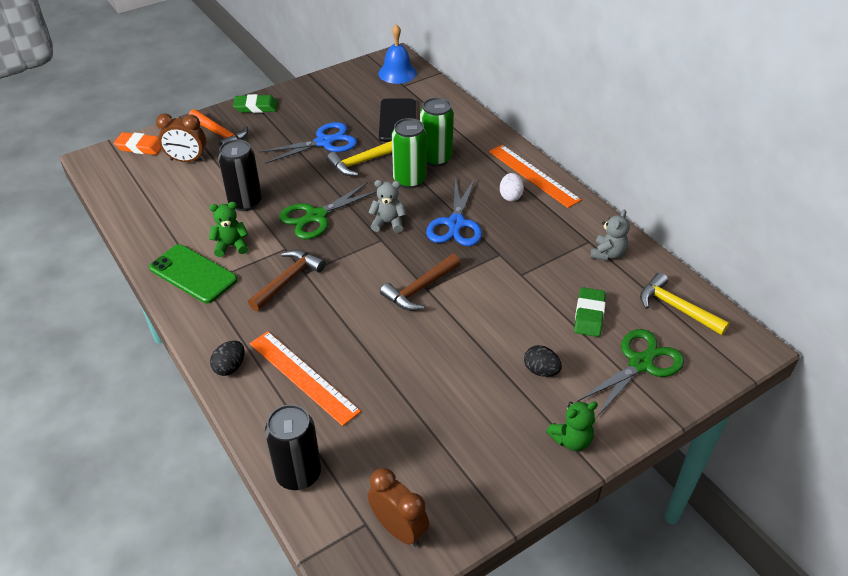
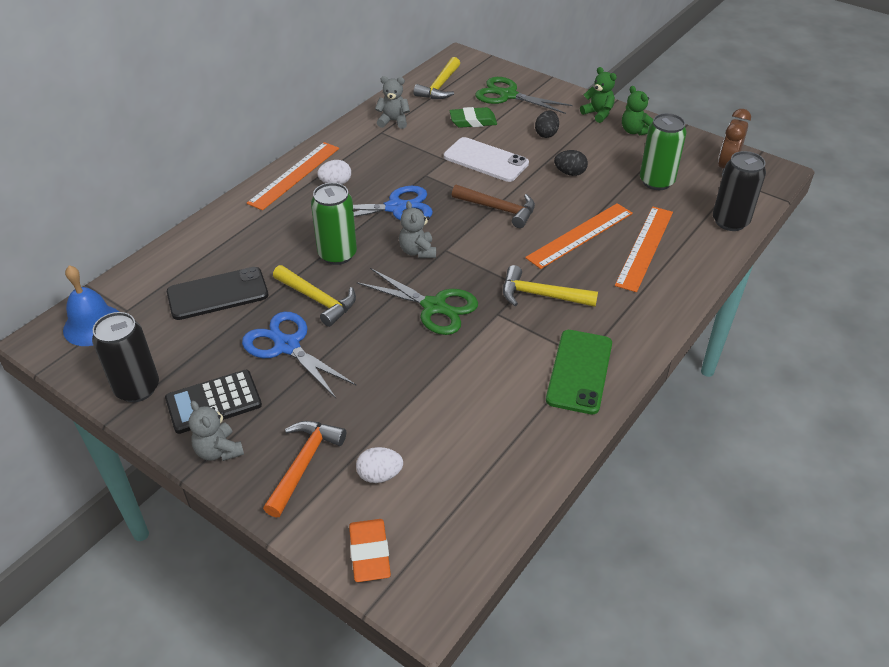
camera: 110 degrees left, 0 degrees up
brown clock [156,113,206,162] -> white egg [356,447,403,483]
green teddy bear [209,202,248,257] -> green teddy bear moved to [622,86,653,136]
black egg [210,341,245,376] -> black egg moved to [554,150,588,176]
black can [218,139,262,211] -> black can moved to [92,312,159,402]
green eraser [233,94,278,113] -> grey teddy bear [189,401,244,461]
brown hammer [248,250,326,311] -> yellow hammer [503,265,598,307]
green can [420,97,454,167] -> green can moved to [640,113,687,190]
none -> black calculator [165,370,262,434]
none -> white phone [444,137,529,182]
none -> orange ruler [525,203,633,269]

